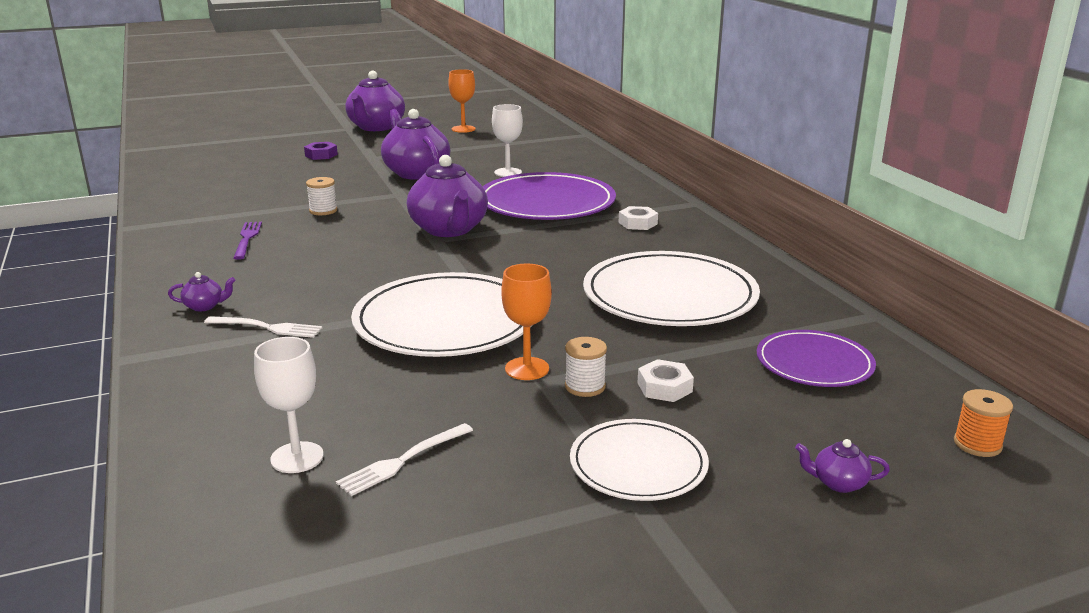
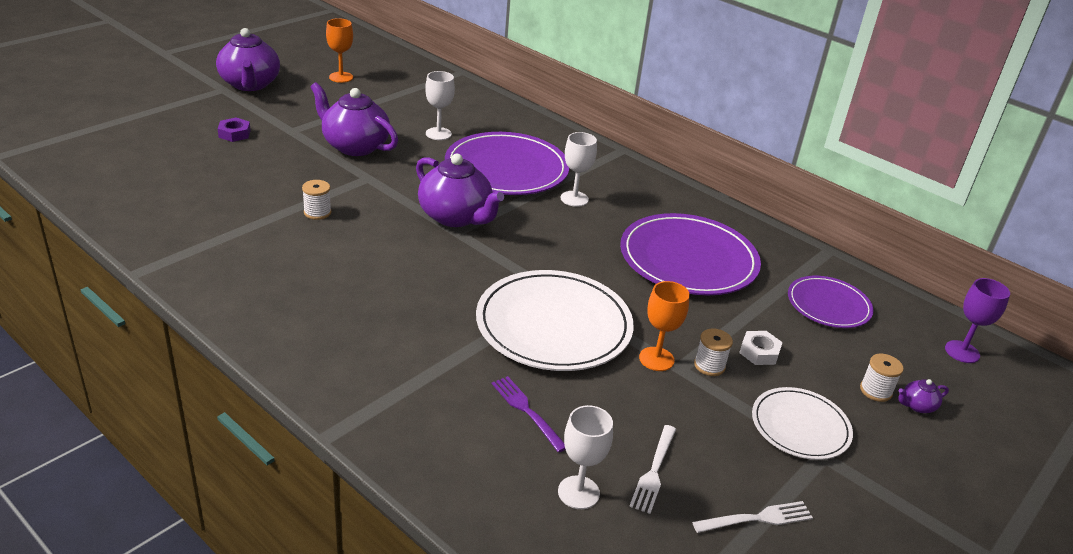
camera: 30 degrees left, 10 degrees up
purple teapot [168,272,235,311] -> none
white fork [204,316,323,338] -> white fork moved to [692,501,813,533]
purple fork [233,222,262,260] -> purple fork moved to [492,376,566,452]
white plate [583,251,760,326] -> purple plate [620,213,761,295]
white nut [619,206,658,230] -> none
orange spool [954,389,1013,457] -> purple goblet [945,278,1010,363]
none -> white goblet [561,132,597,207]
none -> white spool [860,354,904,402]

